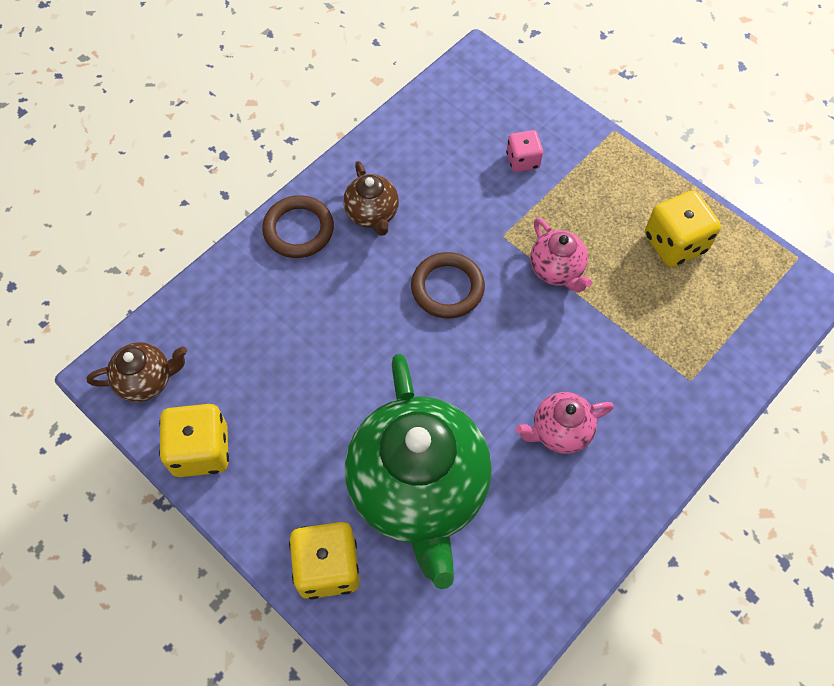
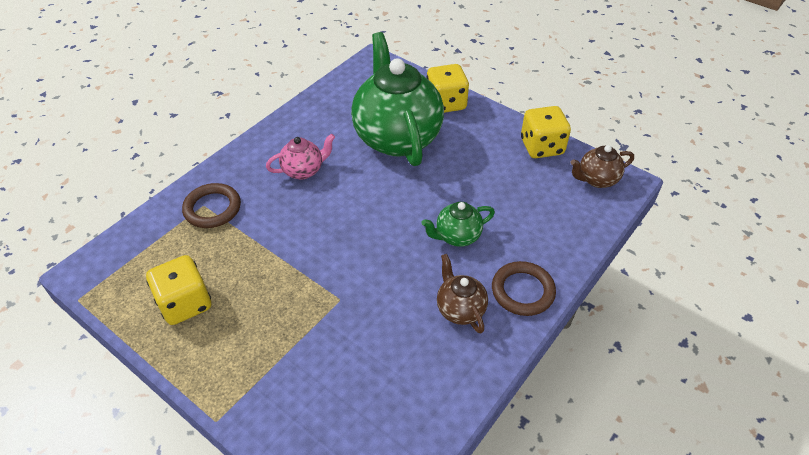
camera: 175 degrees right, 15 degrees down
brown ring [411,252,485,319] -> brown ring moved to [182,183,241,228]
pink dice [506,130,543,172] -> none
pink teapot [530,218,592,293] -> none
none -> green teapot [422,202,495,247]

